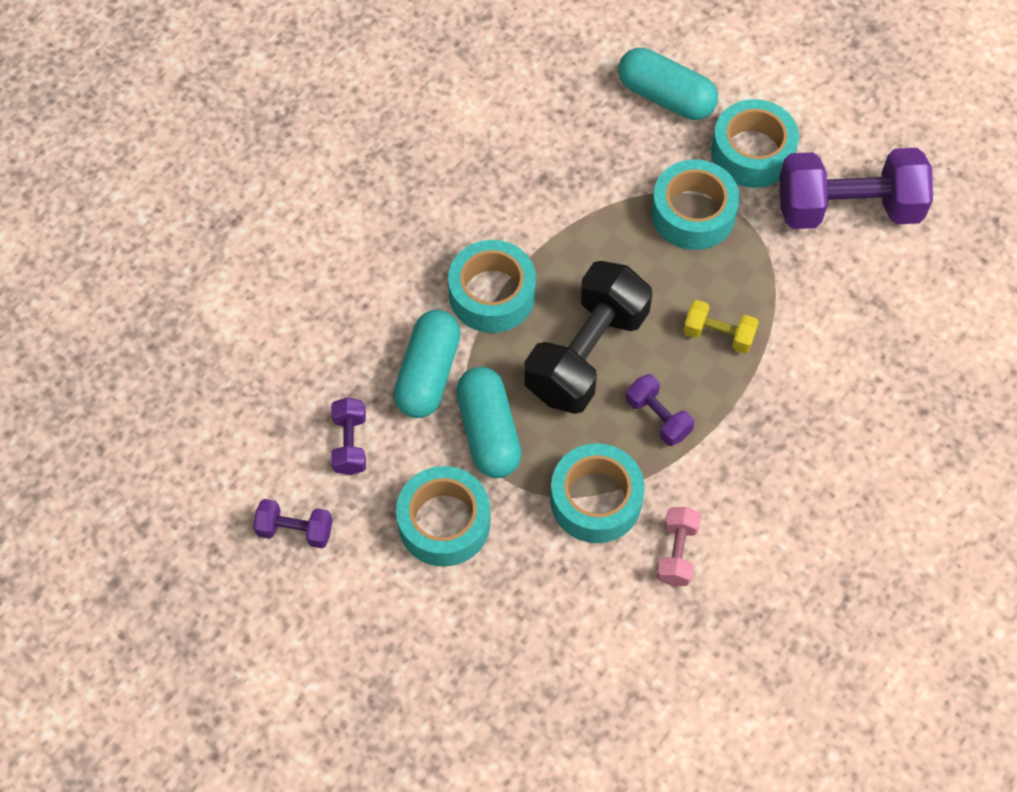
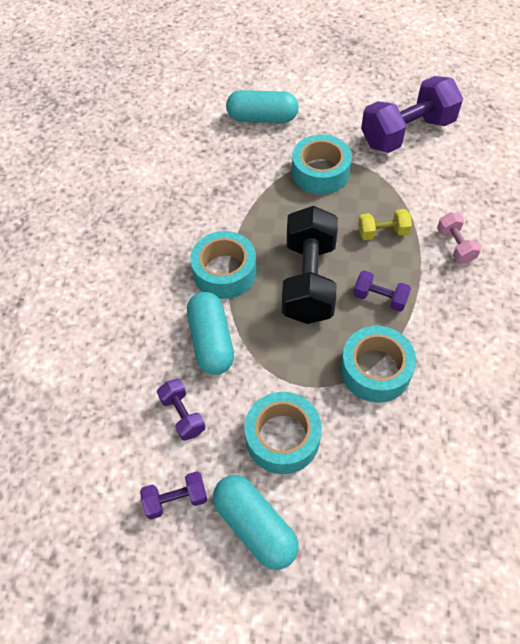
camera: 25 degrees left, 5 degrees down
turquoise capsule [456,367,522,478] -> turquoise capsule moved to [213,475,299,570]
pink dumbbell [656,507,701,586] -> pink dumbbell moved to [437,212,481,264]
turquoise tape [711,99,799,188] -> none

